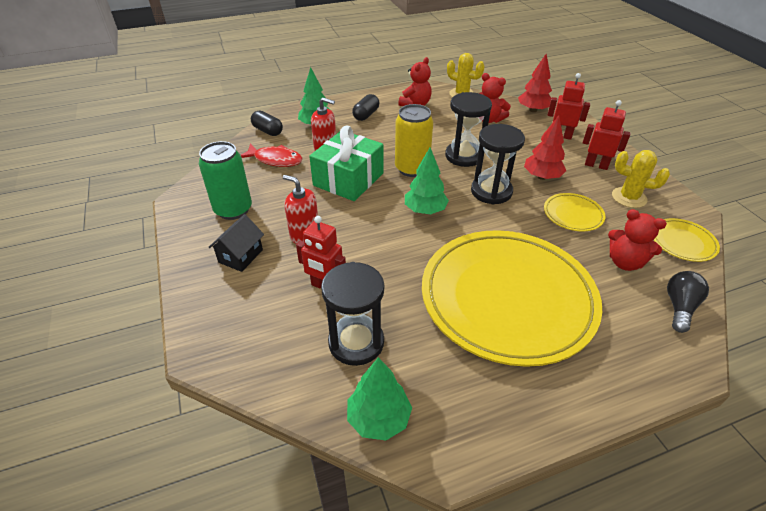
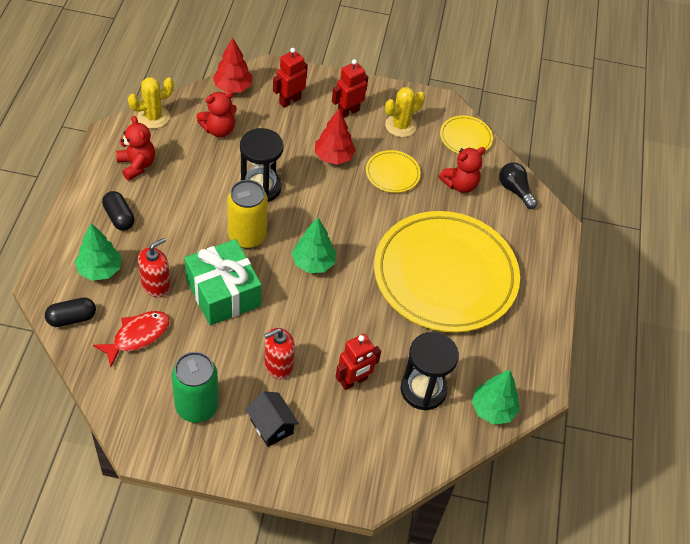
camera: 65 degrees left, 10 degrees up
black hourglass [471,124,525,204] -> none

